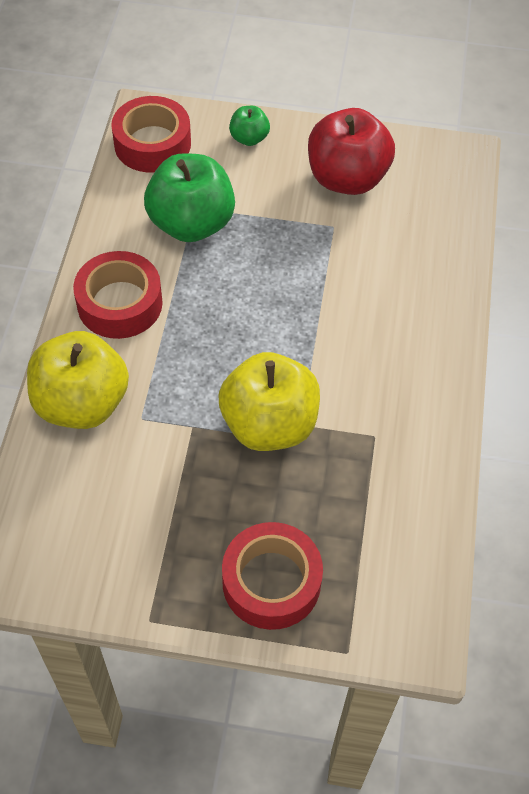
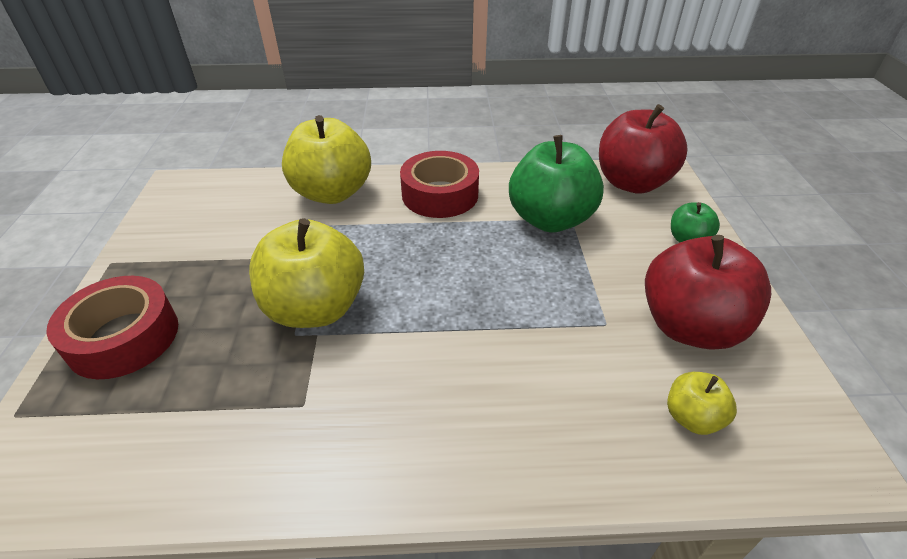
camera: 80 degrees right, 15 degrees down
red tape [111,96,191,173] -> red apple [599,104,688,194]
none -> yellow apple [667,372,737,435]

